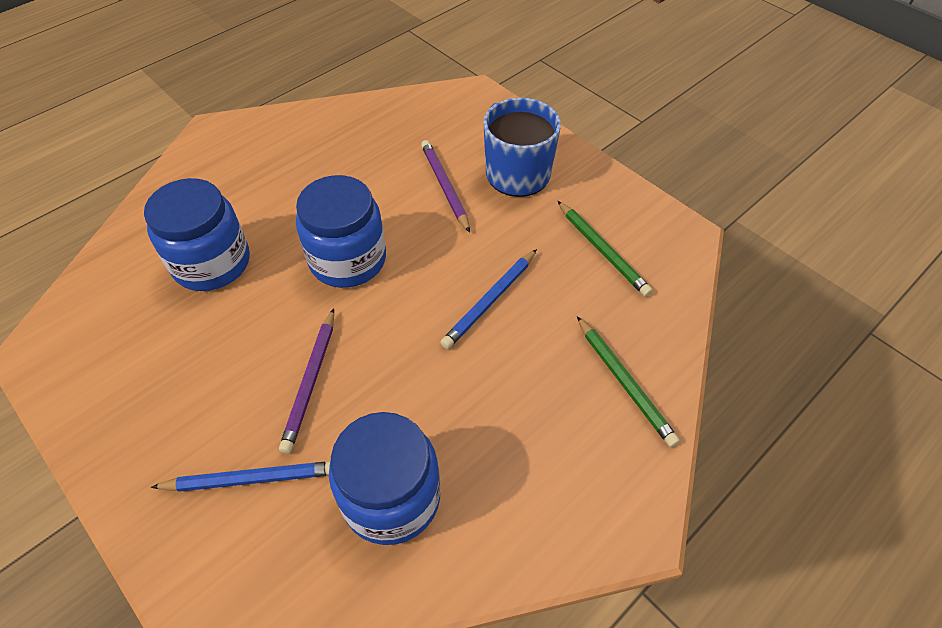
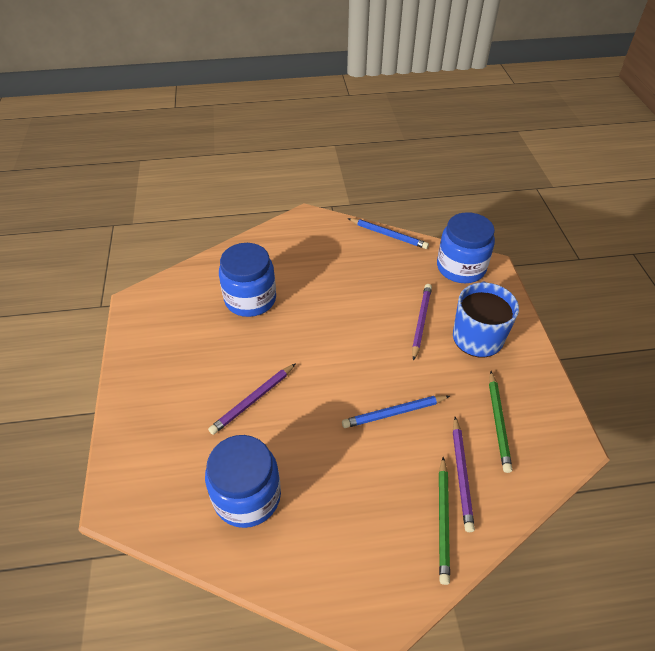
camera: 35 degrees right, 5 degrees down
blue pencil [151,461,330,492] -> blue pencil moved to [348,218,429,249]
blue jar [296,175,386,288] -> blue jar moved to [437,212,495,283]
none -> purple pencil [453,417,475,532]

